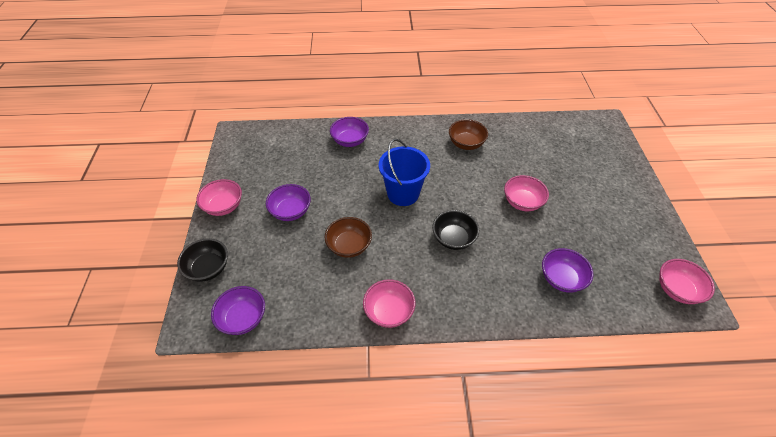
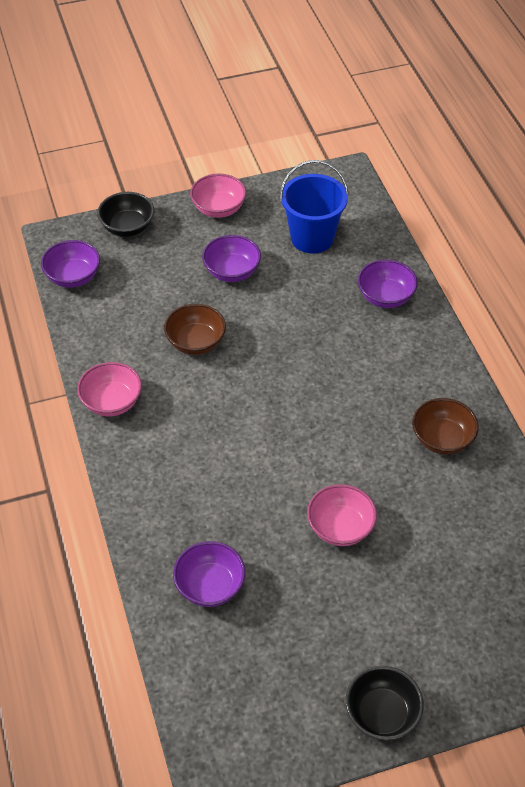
camera: 75 degrees right, 0 degrees up
blue bucket [379,139,430,206] -> blue bucket moved to [280,160,349,253]
black bowl [432,210,479,250] -> black bowl moved to [345,666,424,740]
pink bowl [659,259,715,304] -> none

